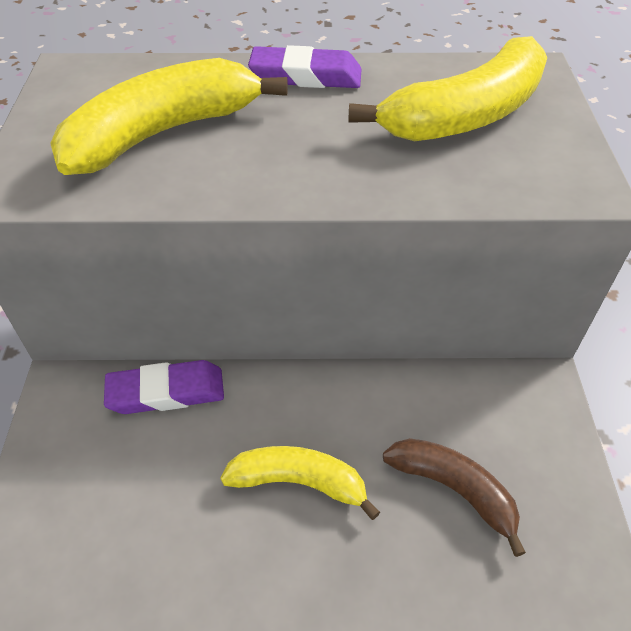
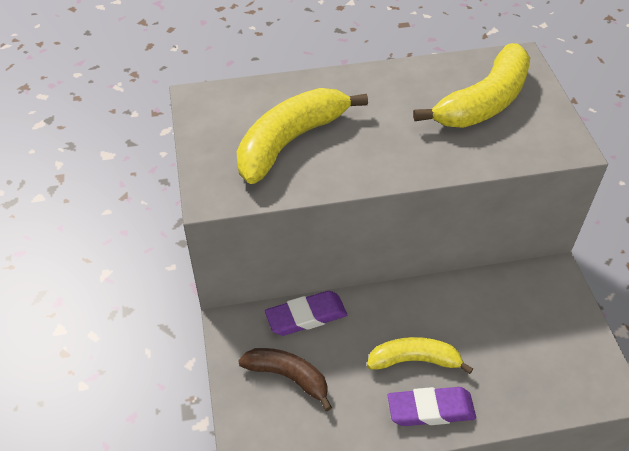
camera: 10 degrees left, 0 degrees up
purple eraser [248,45,362,88] -> purple eraser moved to [388,387,476,426]
brown banana [383,438,526,557] -> brown banana moved to [238,348,332,411]

